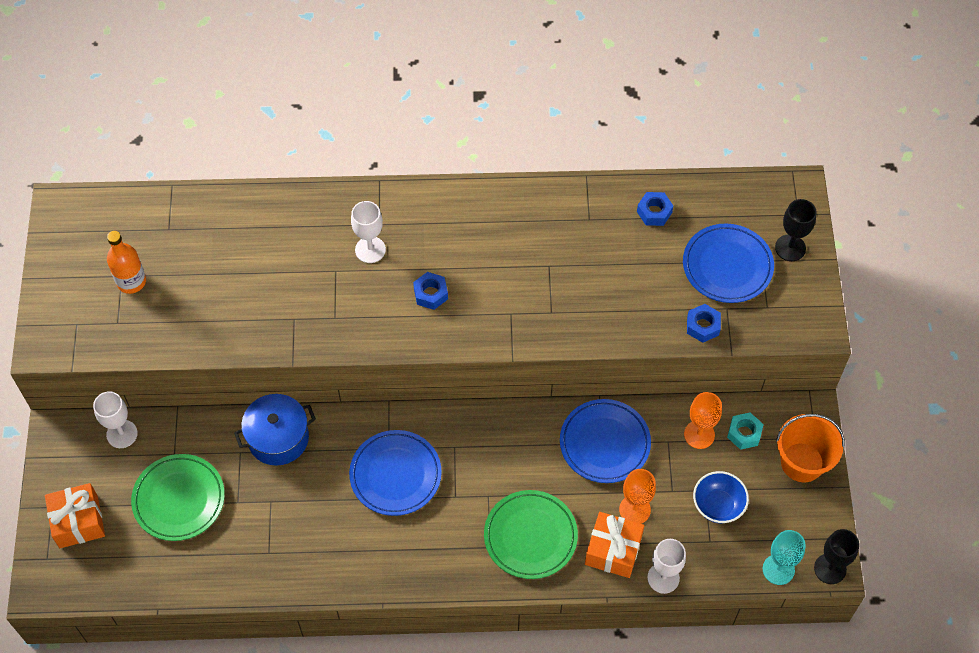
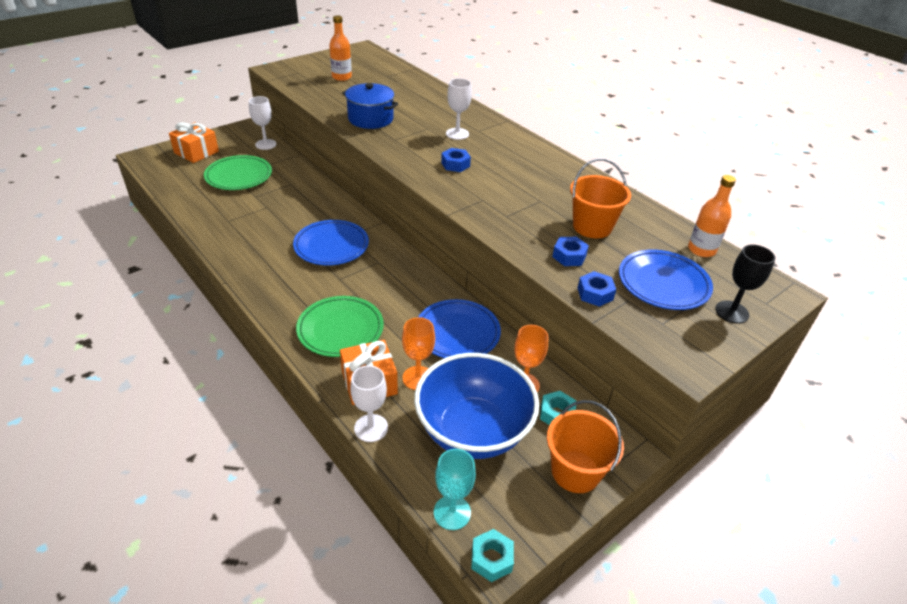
camera: 50 degrees right, 20 degrees down
blue pot [234,394,316,466] -> blue pot moved to [342,83,398,129]
blue nut [637,192,673,226] -> blue nut moved to [552,237,589,266]
blue bowl [693,471,749,523] -> blue bowl [414,353,539,459], size x2.02
black goblet [814,529,859,584] -> turquoise nut [471,529,514,582]
none -> orange bucket [570,158,631,239]
none -> orange bottle [688,175,736,257]

